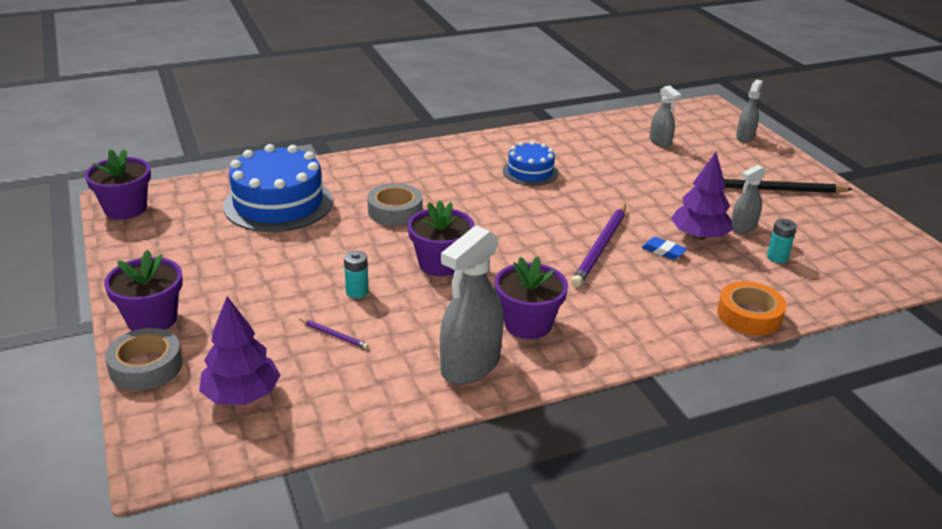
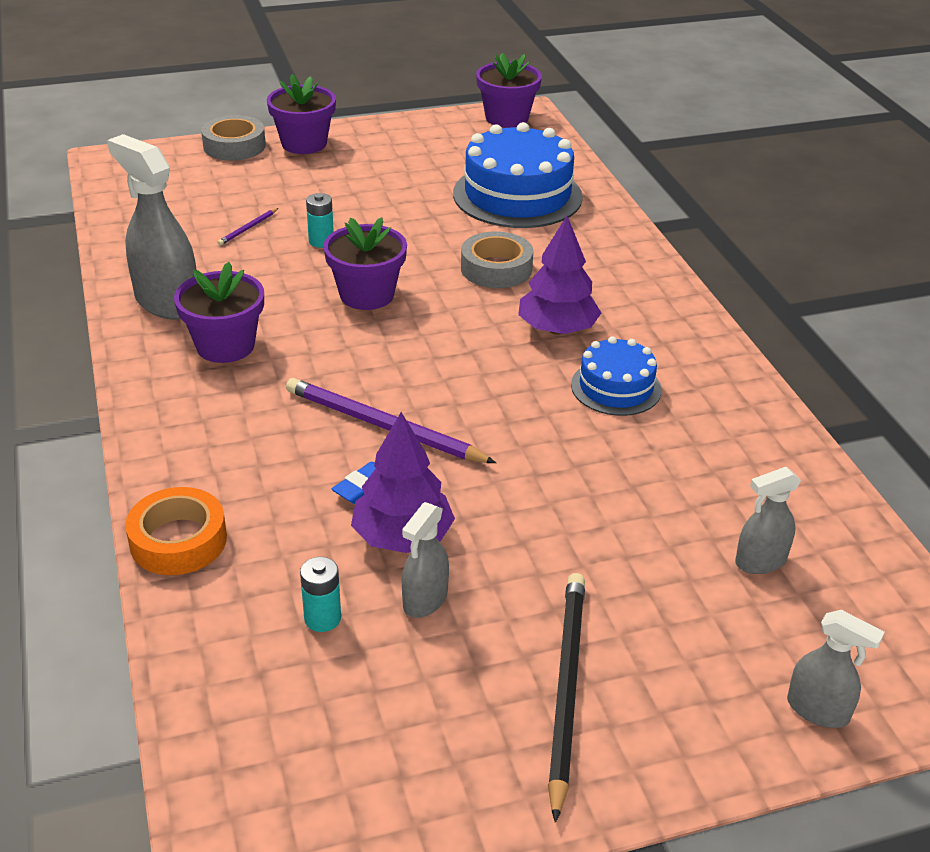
camera: 95 degrees right, 5 degrees up
purple tree [199,296,280,405] -> purple tree moved to [518,216,601,335]
grey spray bottle [731,165,766,233] -> grey spray bottle turned 120 degrees counterclockwise [402,502,449,618]

